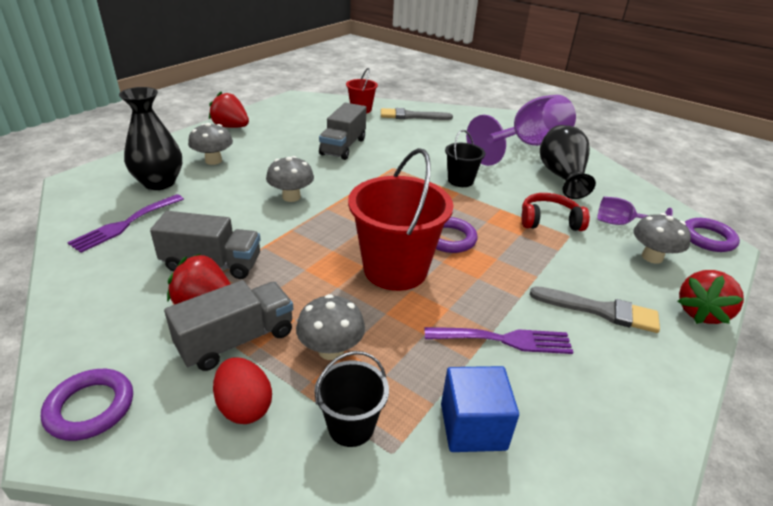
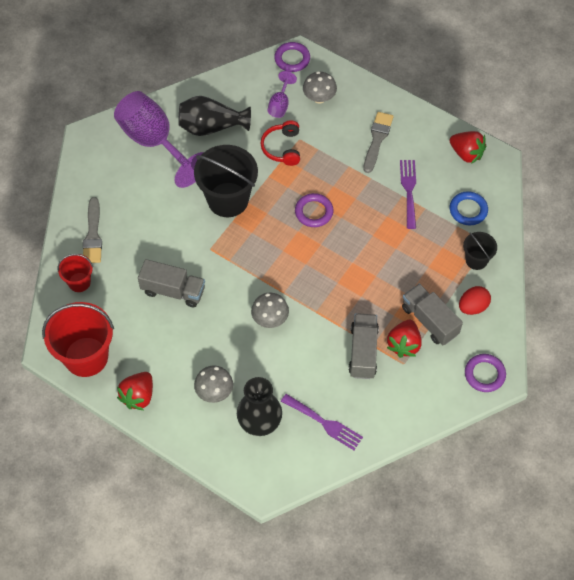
camera: 90 degrees left, 25 degrees up
grey mushroom [296,294,365,360] -> none
red bucket [348,148,454,291] -> red bucket moved to [42,302,114,377]
blue cube [441,366,519,452] -> blue ring [450,191,488,225]
black bucket [445,130,485,187] -> black bucket [194,145,258,217], size x1.91
red strawberry [678,270,744,324] -> red strawberry moved to [450,131,487,164]

